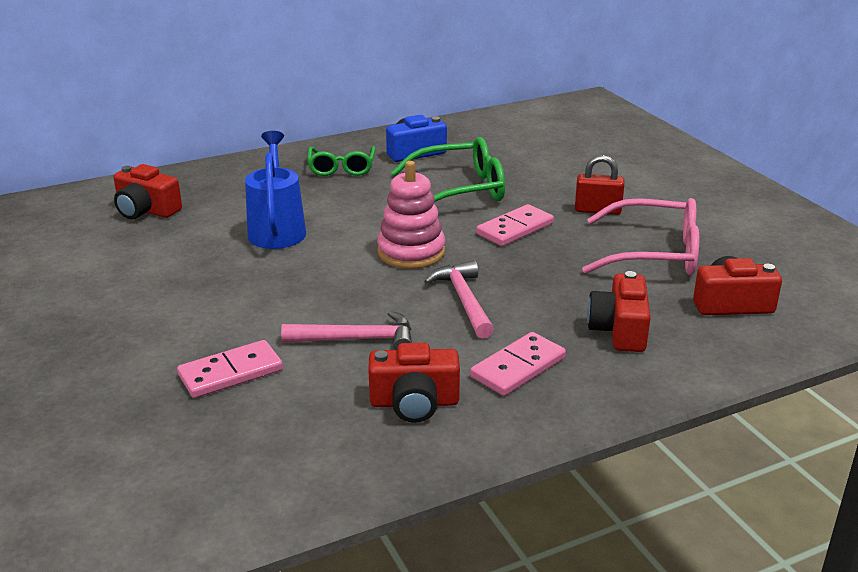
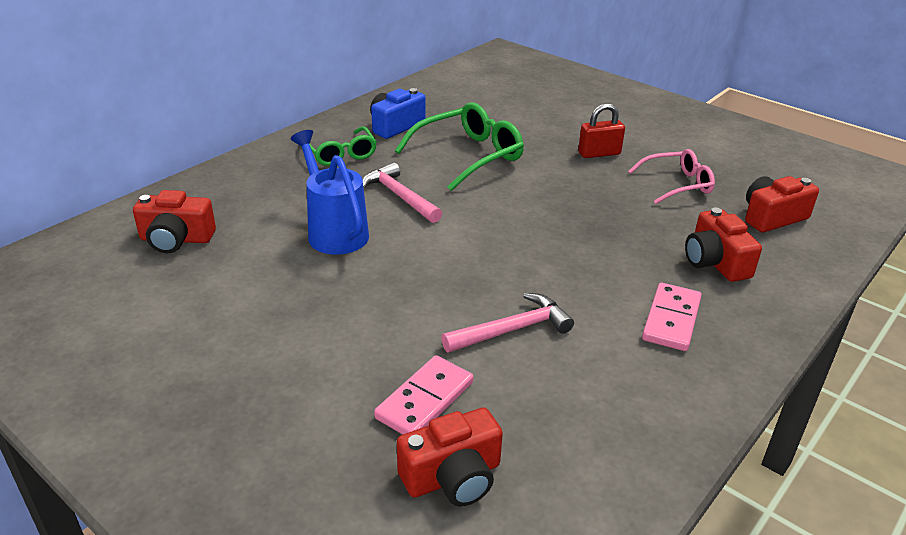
camera: 25 degrees left, 5 degrees up
red camera [368,343,460,423] -> red camera moved to [397,407,503,507]
pink stacking toy [377,161,445,269] -> none
pink hammer [424,261,494,339] -> pink hammer moved to [363,162,442,223]
pink domino [476,204,554,246] -> none
pink glasses [582,198,699,275] -> pink glasses [628,149,715,204], size x0.65

